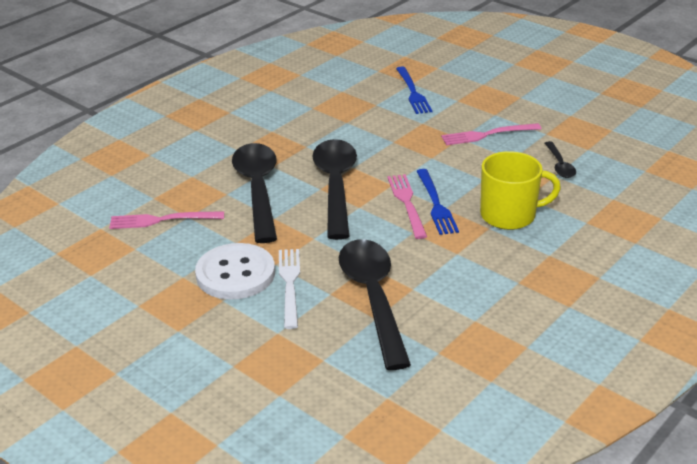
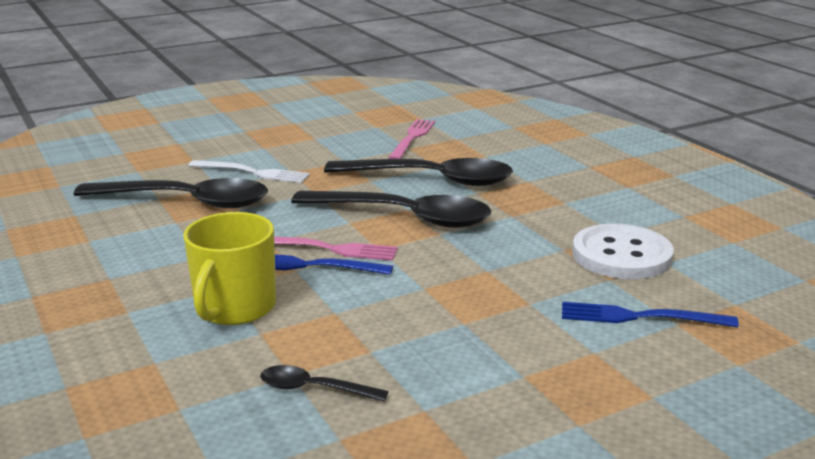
camera: 110 degrees right, 10 degrees down
white button [195,243,275,300] -> white button moved to [572,224,674,279]
pink fork [441,123,542,145] -> none

